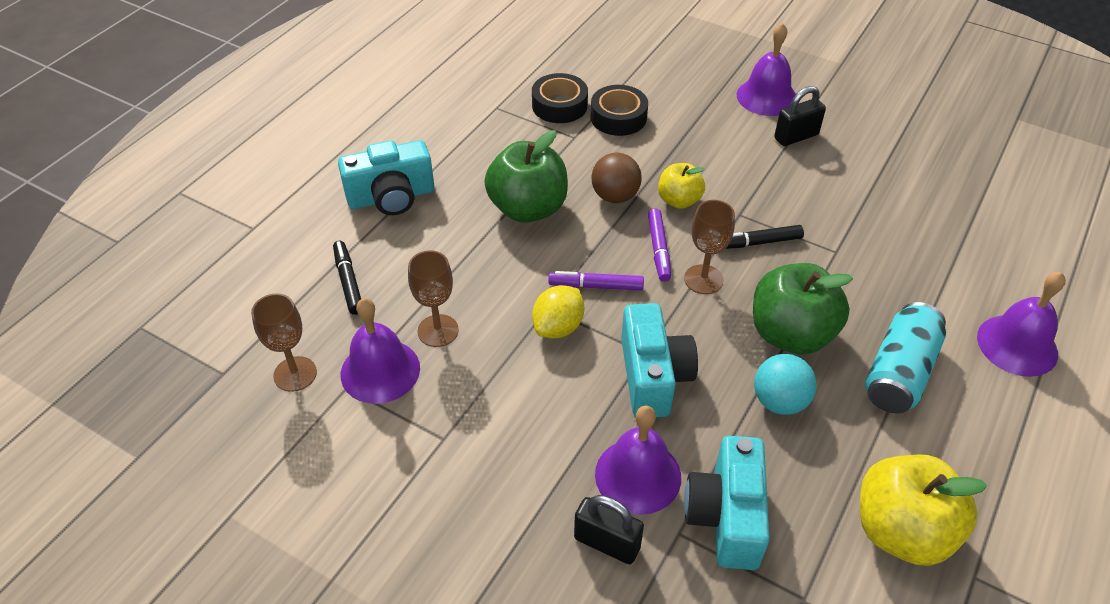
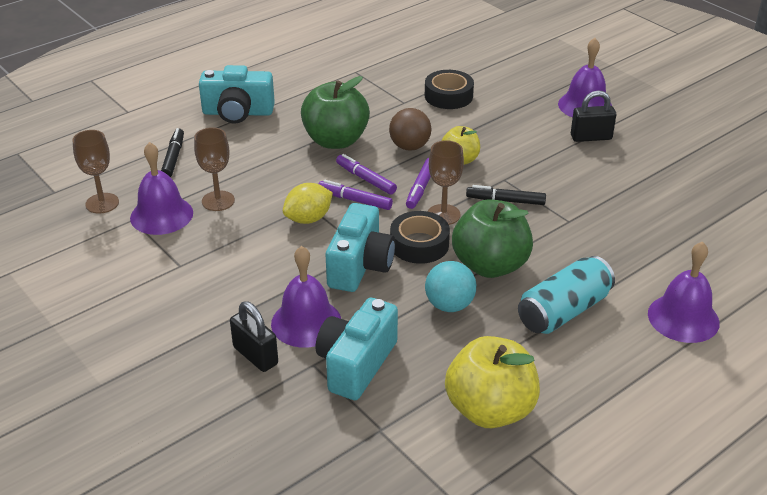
camera: 20 degrees right, 10 degrees down
black tape [532,73,588,123] -> black tape moved to [390,211,450,264]
none -> purple marker [336,154,397,195]

